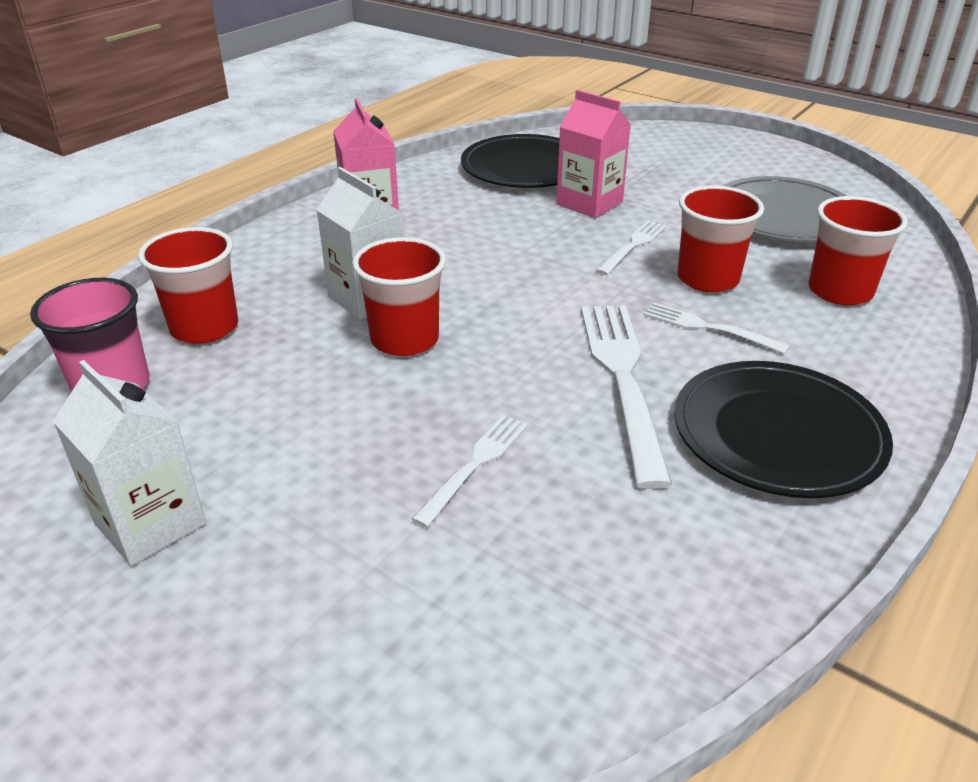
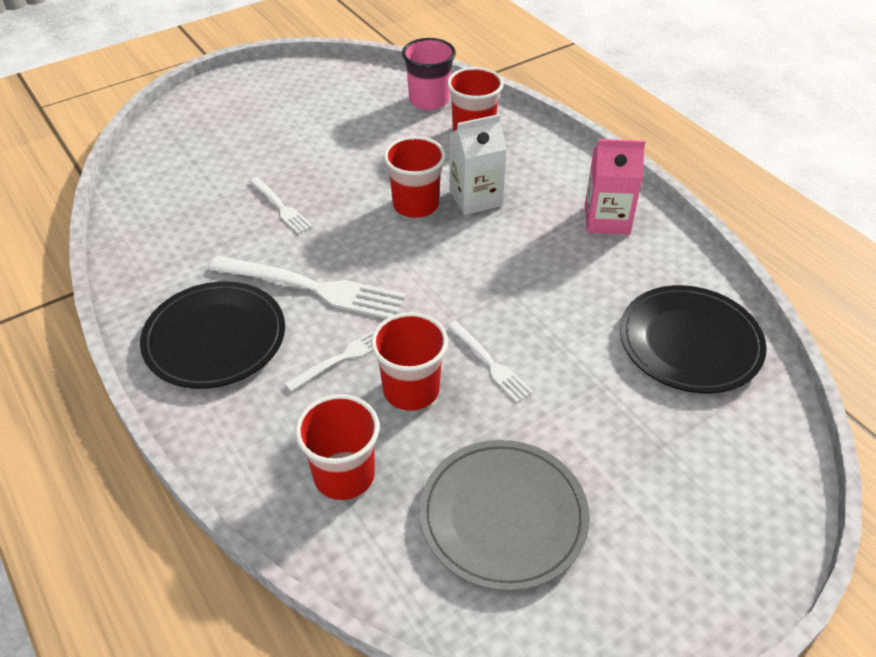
camera: 110 degrees right, 10 degrees up
white carton [53,360,206,566] -> none
pink carton [556,90,631,218] -> none

